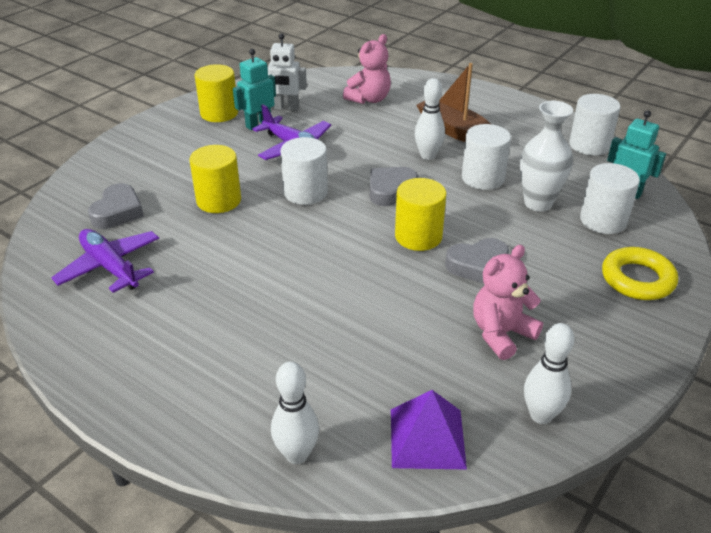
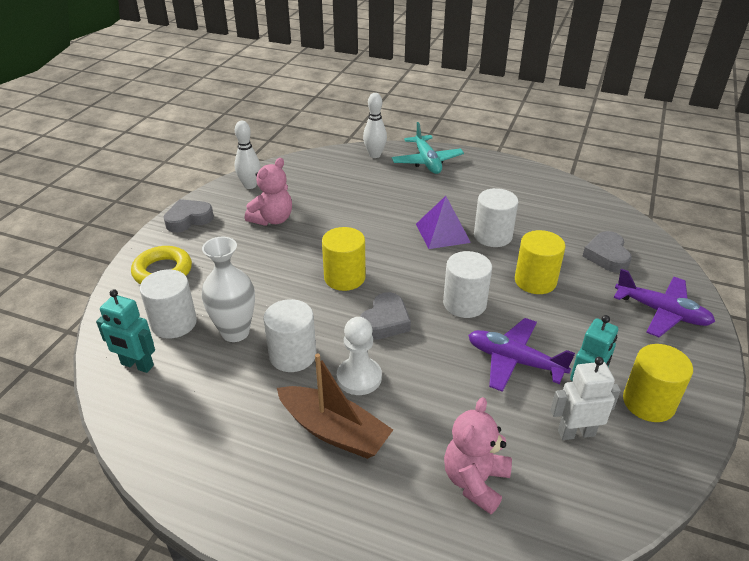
camera: 165 degrees right, 0 degrees up
purple plane [51,229,159,293] -> purple plane moved to [614,269,715,337]
purple pyramid [391,390,467,470] -> purple pyramid moved to [416,196,471,249]
white bowling pin [415,78,445,160] -> white pawn [337,317,382,395]
grey heart [445,238,509,283] -> grey heart moved to [164,199,214,232]
white cylinder [569,94,621,155] -> white cylinder moved to [474,188,518,247]
none -> turquoise plane [392,122,464,174]

